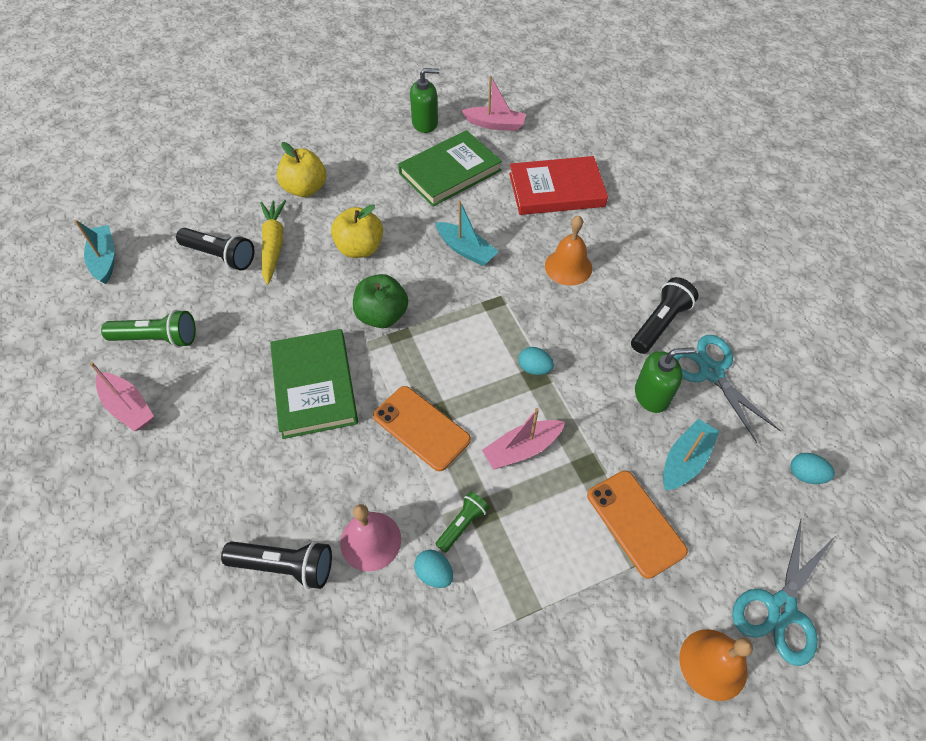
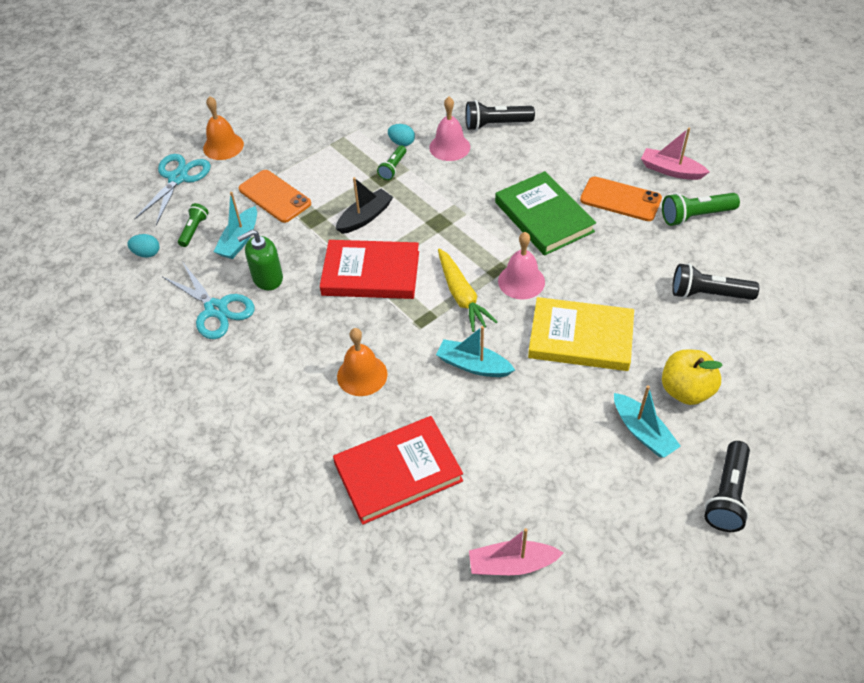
camera: 165 degrees right, 5 degrees down
turquoise boat [74,220,115,284] -> turquoise boat moved to [614,385,681,458]
yellow carrot [260,200,286,285] -> yellow carrot moved to [438,248,498,332]
yellow apple [331,205,383,258] -> yellow book [528,297,634,371]
green apple [353,274,408,328] -> pink bell [498,232,545,300]
orange phone [373,386,471,471] -> orange phone moved to [580,176,662,221]
green book [398,130,502,207] -> none
green soap dispenser [410,68,439,133] -> none
pink boat [482,408,565,469] -> black boat [336,177,393,234]
turquoise egg [518,347,554,375] -> red book [320,240,419,299]
black flashlight [631,277,699,354] -> black flashlight moved to [704,441,750,532]
none -> green flashlight [178,203,209,247]

